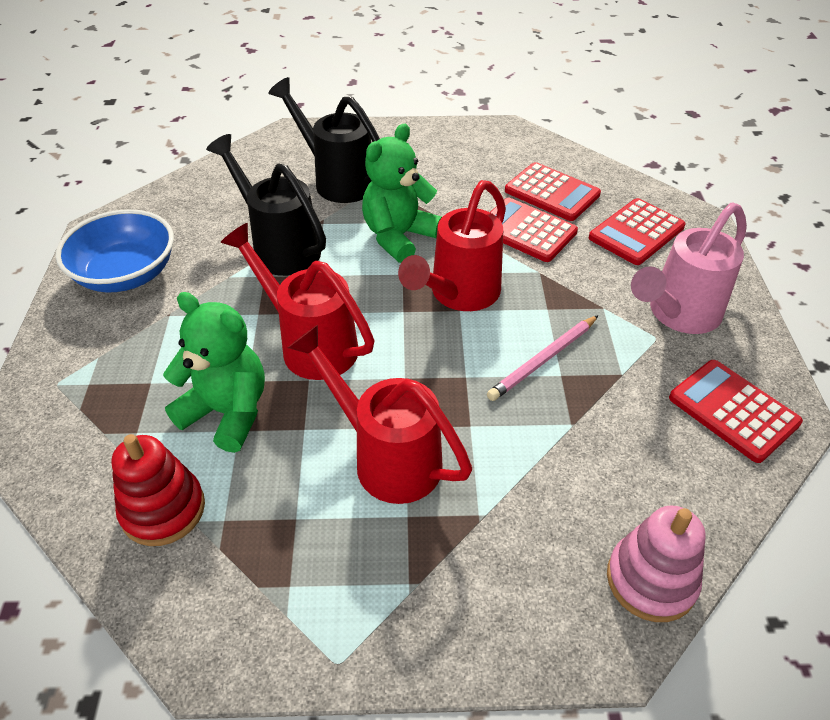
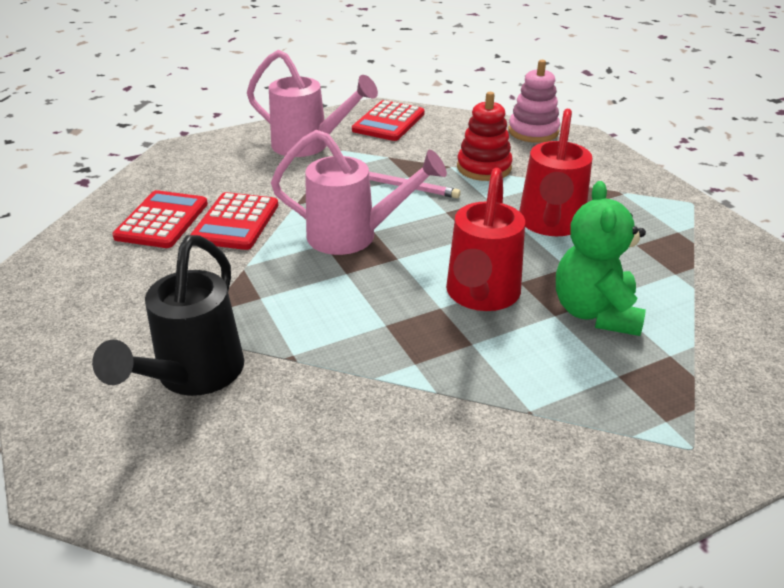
camera: 115 degrees left, 10 degrees down
blue bowl [55,209,174,293] -> none
red stacking toy [111,434,205,546] -> red stacking toy moved to [457,92,513,181]
black watering can [206,134,326,276] -> none
green teddy bear [362,124,442,263] -> none
red watering can [398,180,506,311] -> pink watering can [271,130,447,255]
red calculator [589,198,685,265] -> none

